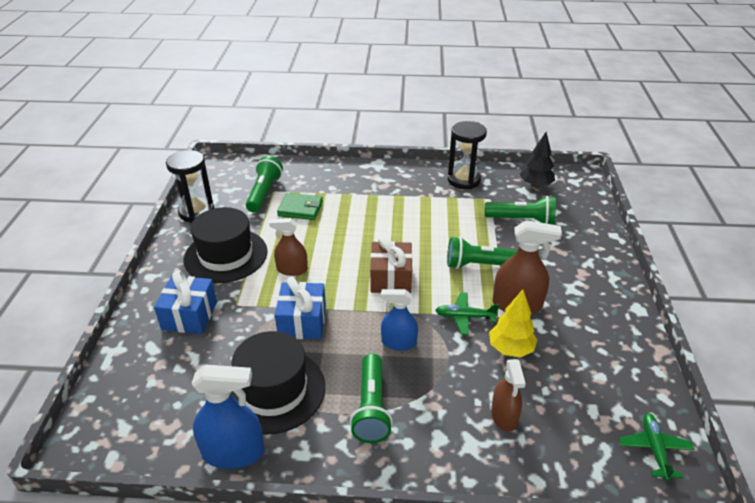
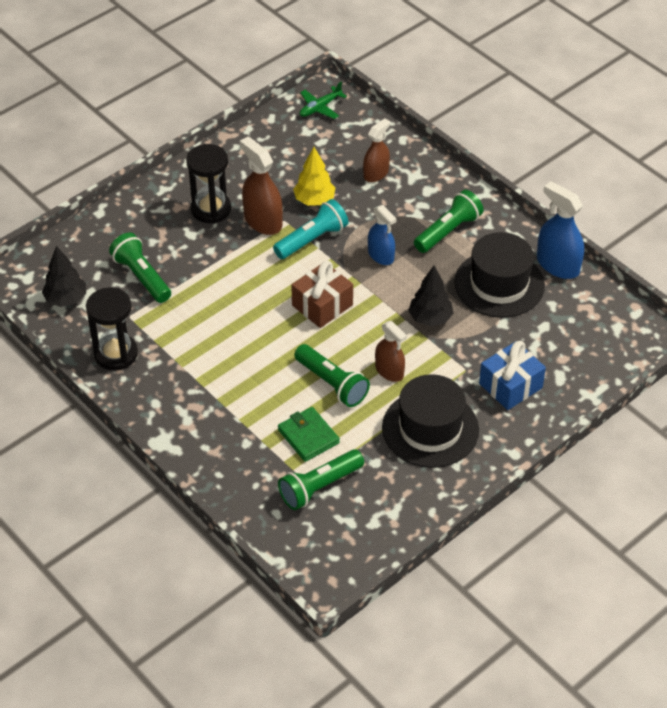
camera: 135 degrees left, 10 degrees up
black hourglass [166,150,214,223] -> black hourglass moved to [186,144,231,224]
blue gift [275,276,326,339] -> black tree [408,266,454,326]
green plane [435,292,499,335] -> turquoise flashlight [273,199,348,259]
green flashlight [447,237,517,269] -> green flashlight moved to [294,344,370,407]

